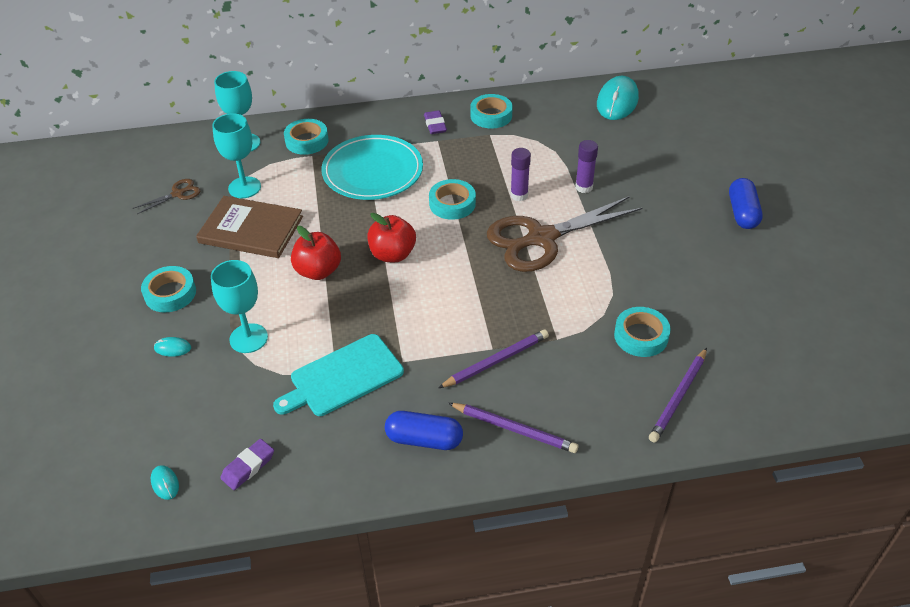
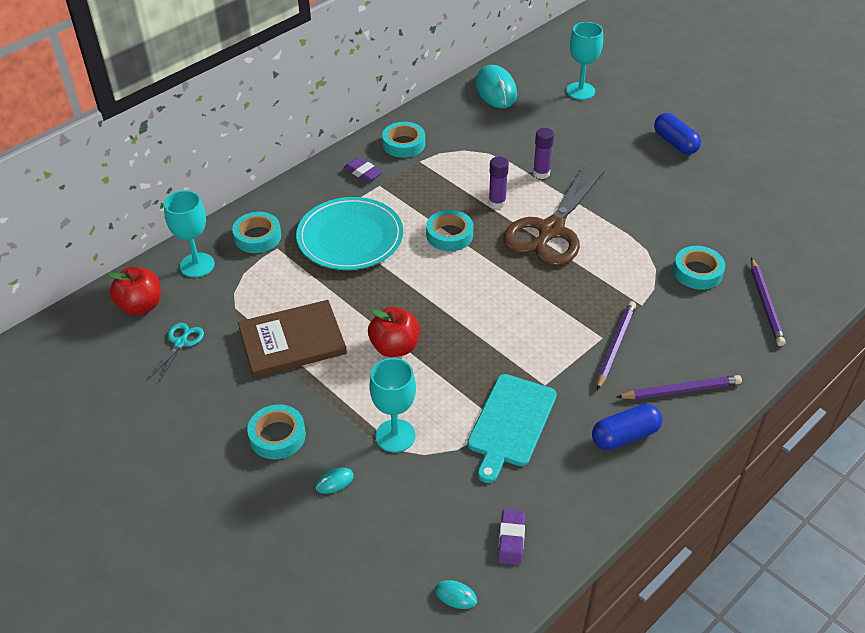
camera: 35 degrees left, 0 degrees up
brown scissors [133,179,200,214] -> turquoise scissors [149,323,204,380]
turquoise goblet [212,113,261,198] -> turquoise goblet moved to [566,22,603,100]
red apple [367,213,416,262] -> red apple moved to [108,267,161,315]

